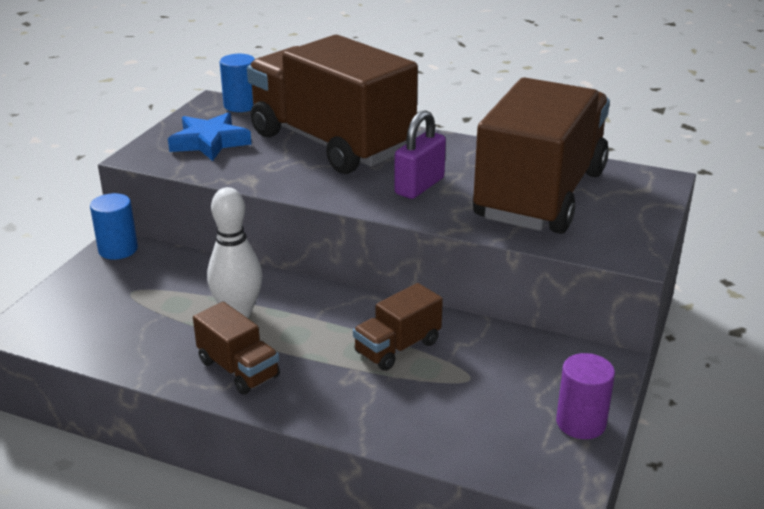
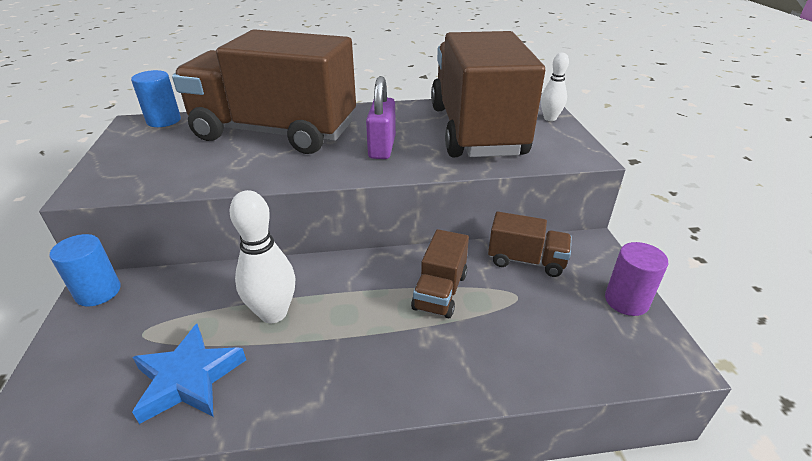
camera: 30 degrees left, 5 degrees up
blue star [168,112,251,161] -> blue star moved to [132,324,246,424]
brown truck [193,302,280,394] -> brown truck moved to [488,212,571,277]
none -> white bowling pin [541,53,569,121]

